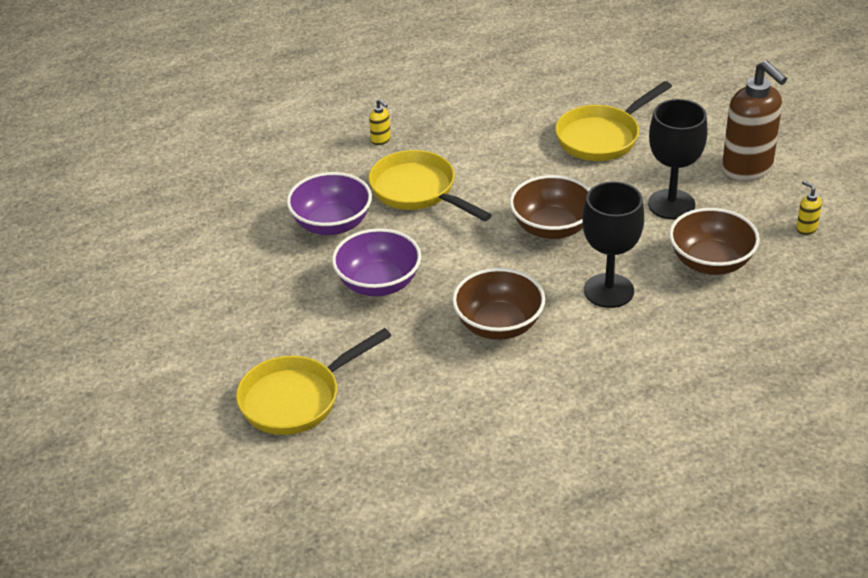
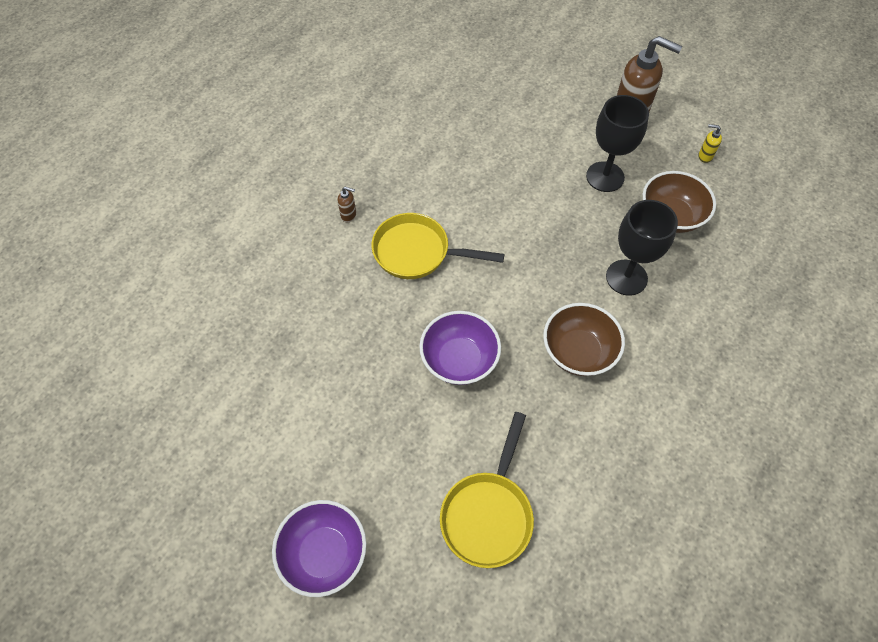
camera: 35 degrees left, 20 degrees up
purple bowl [287,172,372,235] -> purple bowl moved to [272,500,366,597]
yellow soap dispenser [369,99,391,145] -> brown soap dispenser [338,187,356,222]
brown bowl [510,175,590,239] -> none
yellow pan [555,81,672,161] -> none

